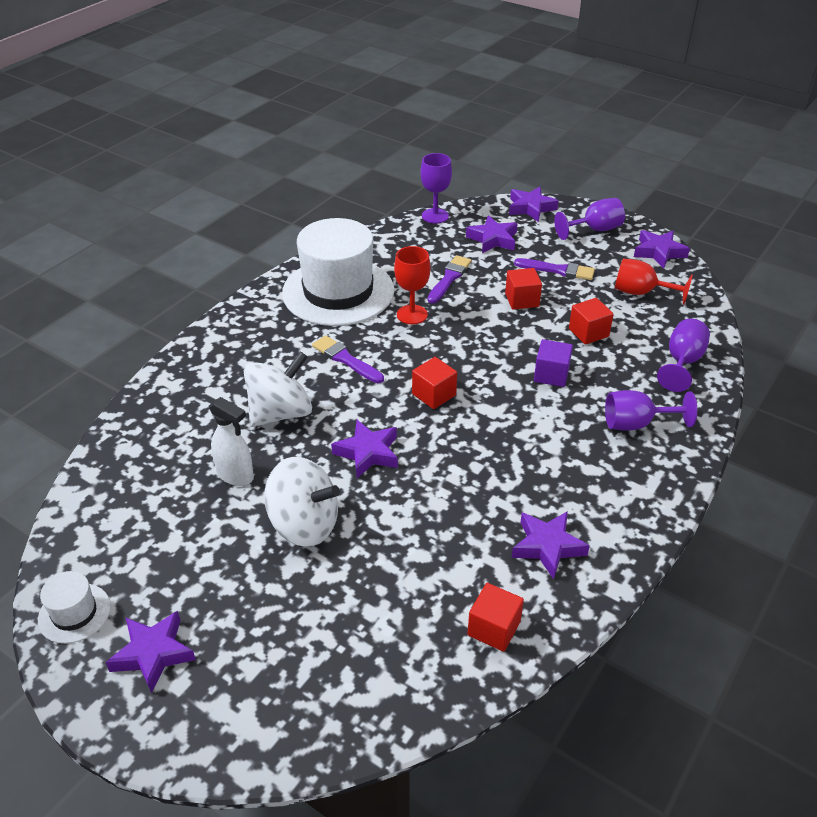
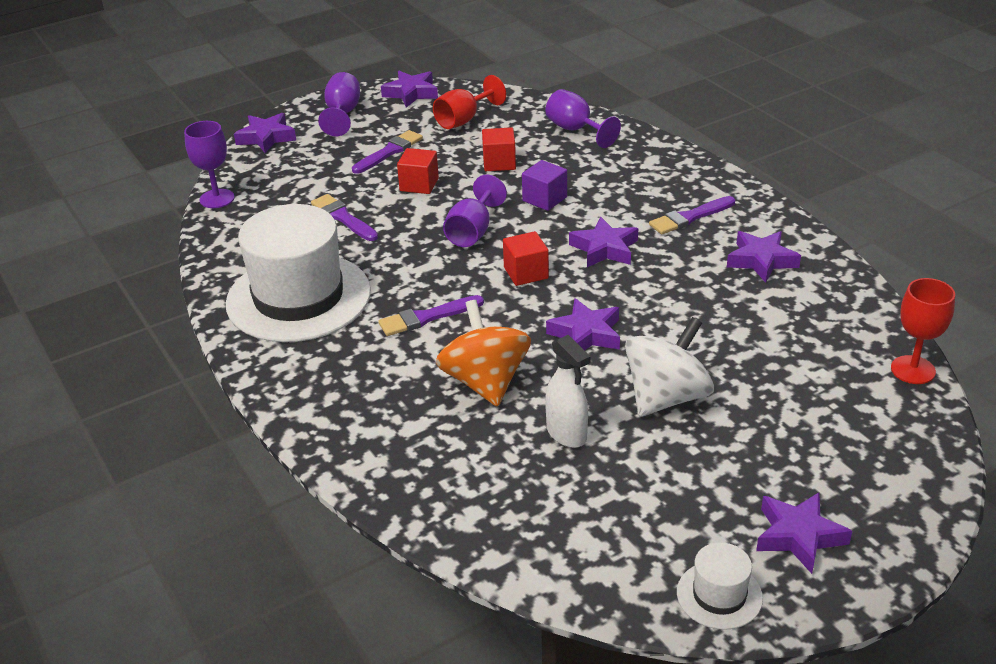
camera: 65 degrees left, 5 degrees down
white spray bottle [209,397,254,486] -> white spray bottle turned 90 degrees clockwise [545,335,591,448]
white spinning top [244,351,312,427] -> orange spinning top [436,300,531,407]
red goblet [394,246,431,324] -> red goblet moved to [891,278,955,384]
purple star [466,215,518,253] -> purple star moved to [569,217,638,267]
red cube [467,583,524,652] -> none
purple goblet [605,390,697,431] -> purple goblet moved to [443,175,507,247]
none -> purple brush [649,196,735,234]

